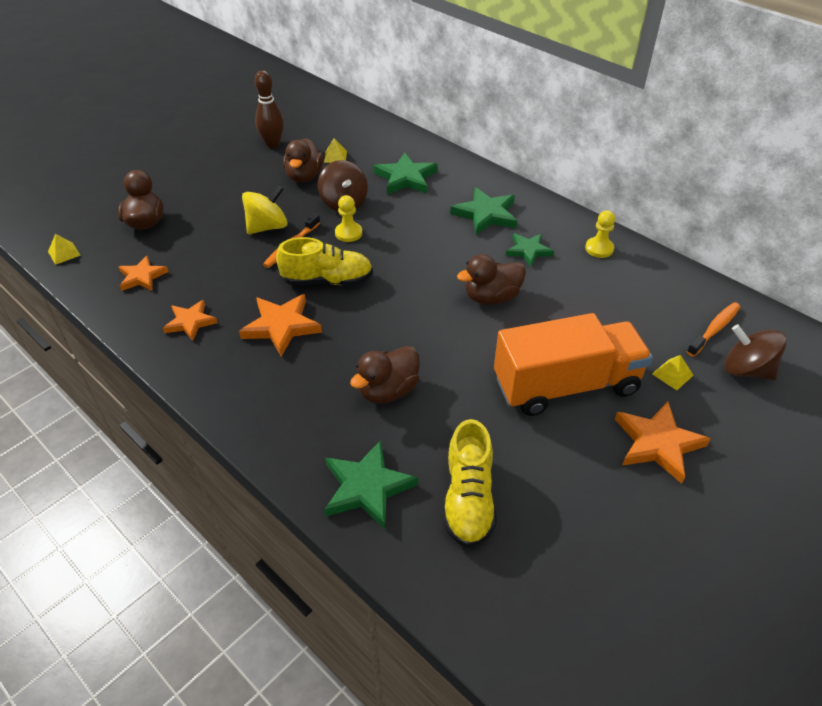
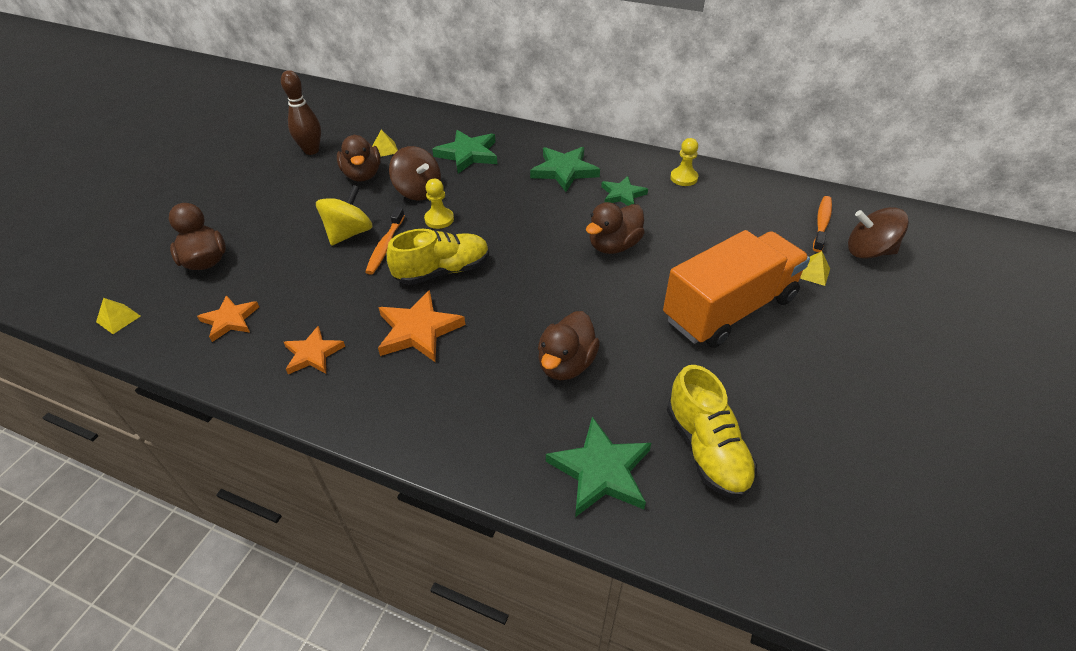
camera: 20 degrees left, 0 degrees up
orange star [615,402,710,484] -> none

